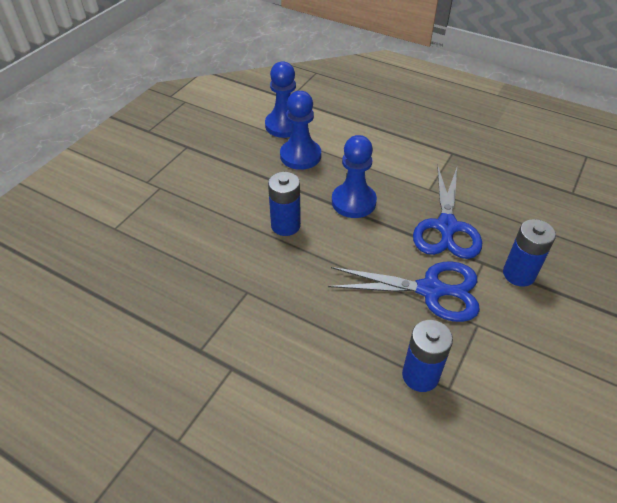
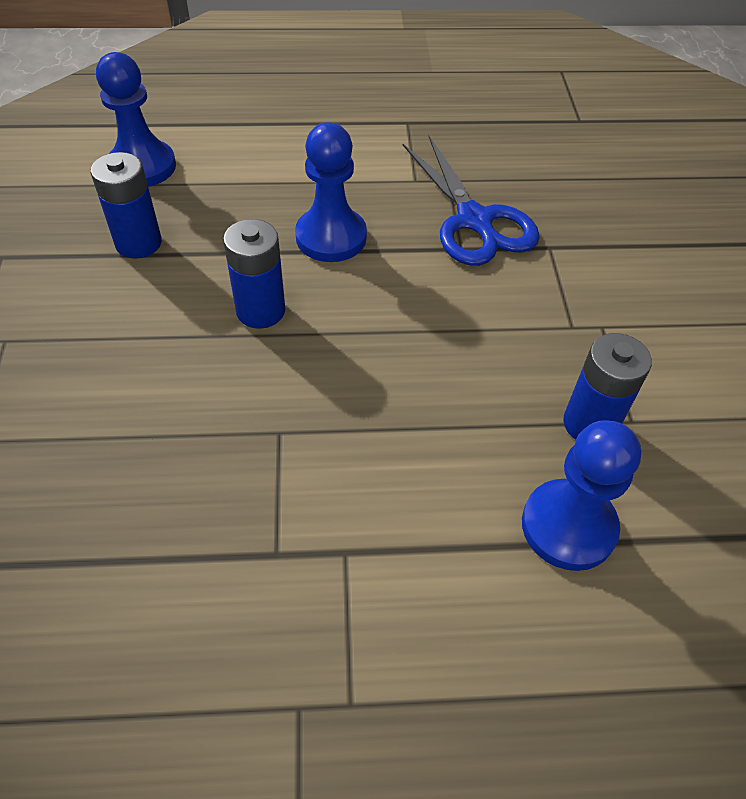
camera: 35 degrees left, 5 degrees up
blue pawn [280,91,321,170] -> blue pawn moved to [522,420,641,571]
blue scissors [328,261,480,322] -> none
blue battery [503,219,556,287] -> blue battery moved to [91,152,162,259]

